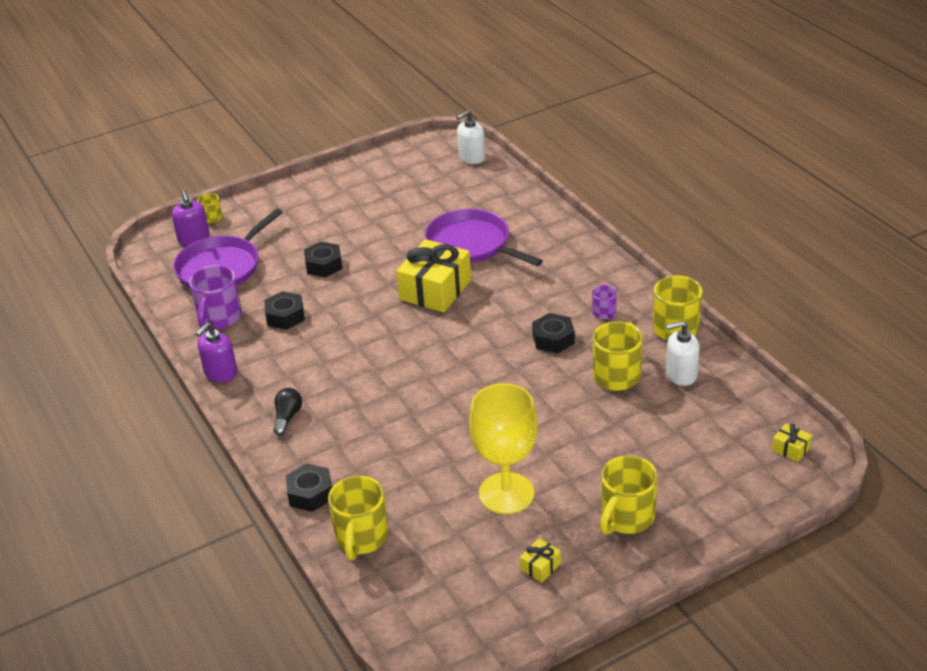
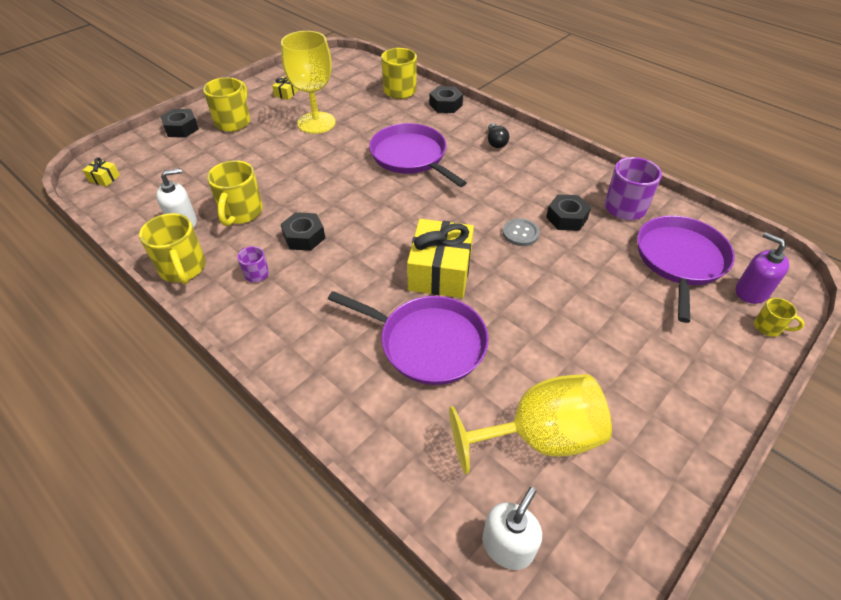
camera: 160 degrees right, 10 degrees up
purple soap dispenser [196,322,238,382] -> none
black nut [304,241,343,277] -> black nut moved to [160,109,199,138]
none -> purple pan [369,123,467,187]
none -> yellow goblet [449,374,612,474]
none -> grey button [503,218,540,246]

